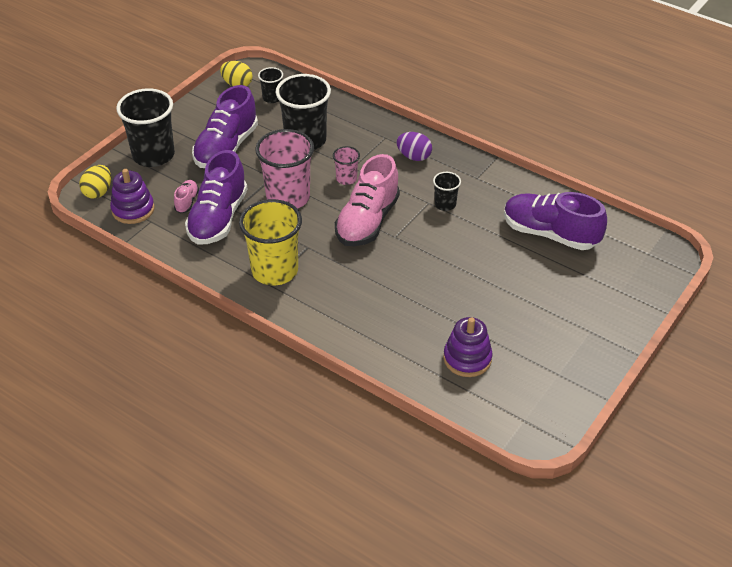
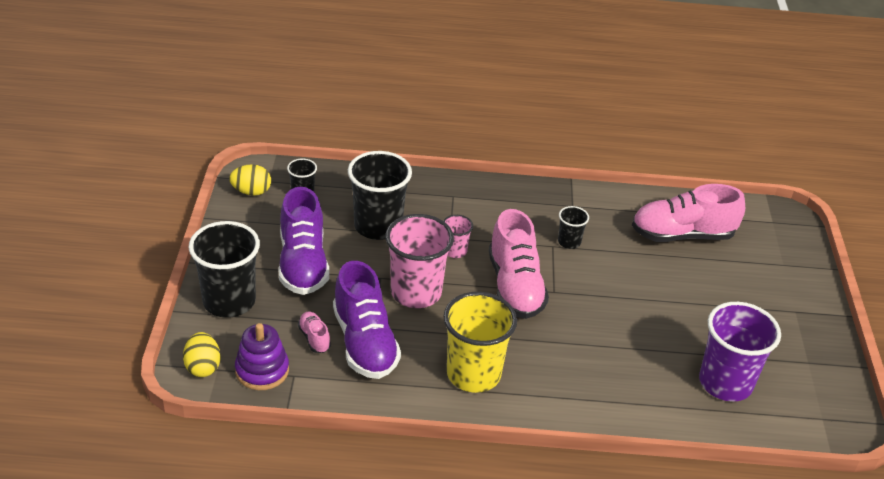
camera: 35 degrees left, 5 degrees down
purple egg [396,132,432,161] -> none
purple stacking toy [443,317,493,377] -> purple cup [699,302,781,402]
purple shoe [504,192,607,250] -> pink shoe [632,184,745,242]

